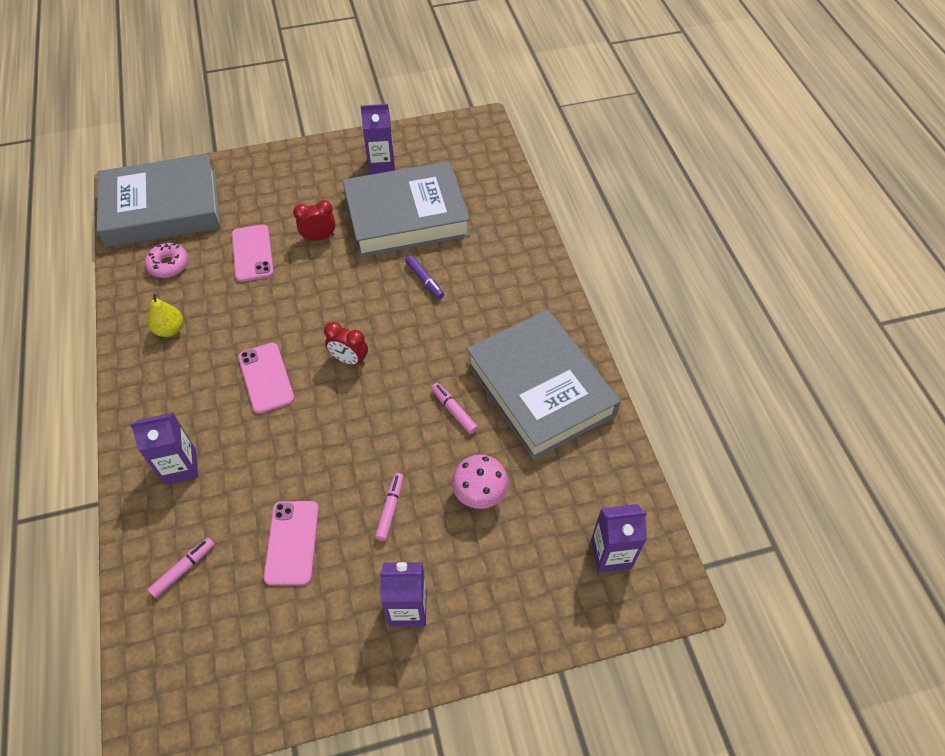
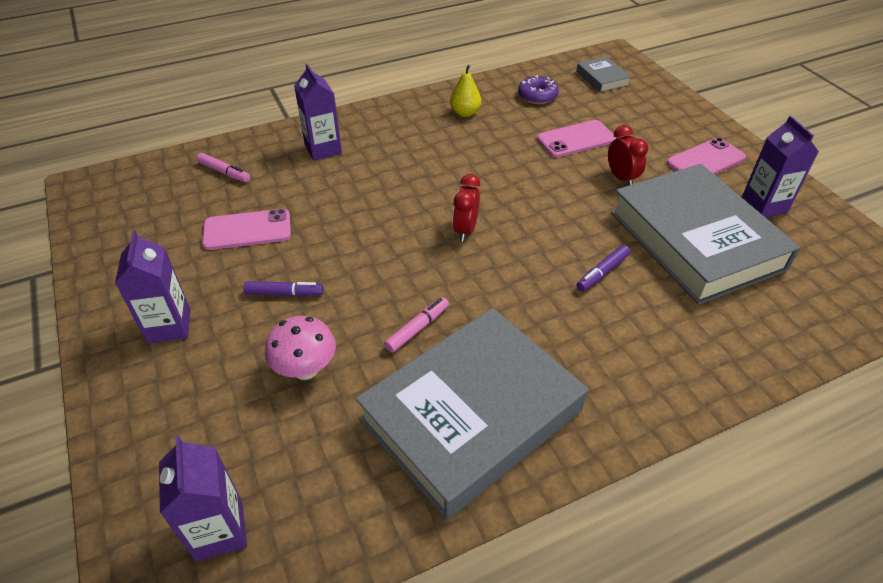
camera: 80 degrees right, 10 degrees down
grey book [97,154,220,247] -> grey book [576,57,631,93], size x0.42
pink donut [145,243,188,278] -> purple donut [518,75,559,104]
pink phone [238,343,295,414] -> pink phone moved to [667,137,746,174]
pink marker [375,473,404,541] -> purple marker [243,281,323,296]

